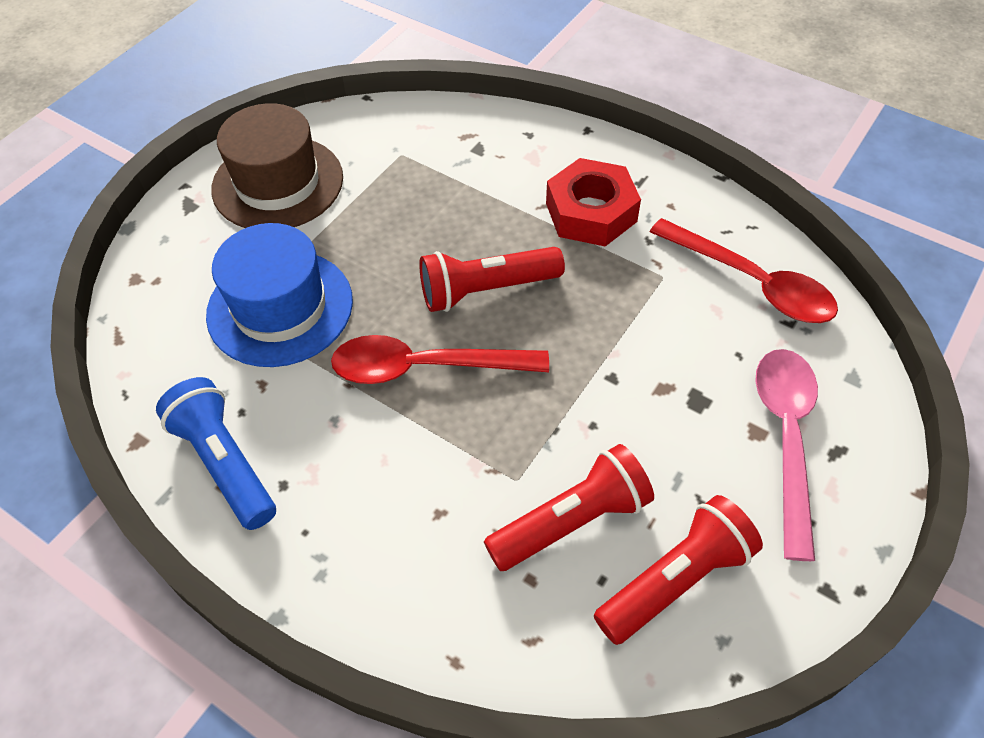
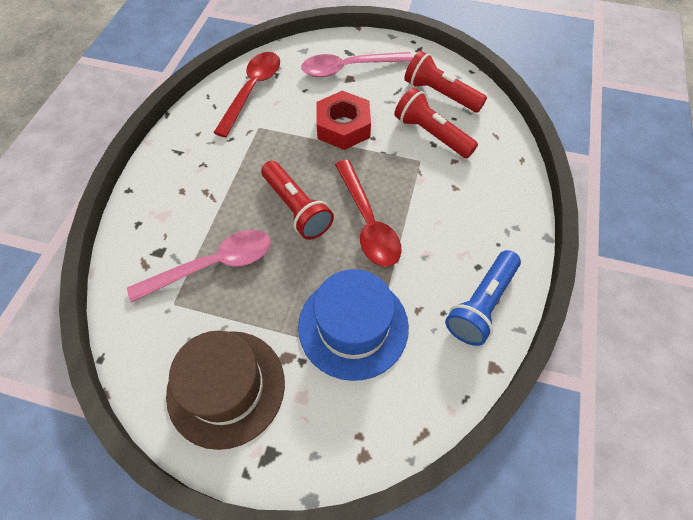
camera: 110 degrees left, 5 degrees up
red nut [546,158,641,247] -> red nut moved to [316,91,371,150]
none -> pink spoon [127,230,271,303]

